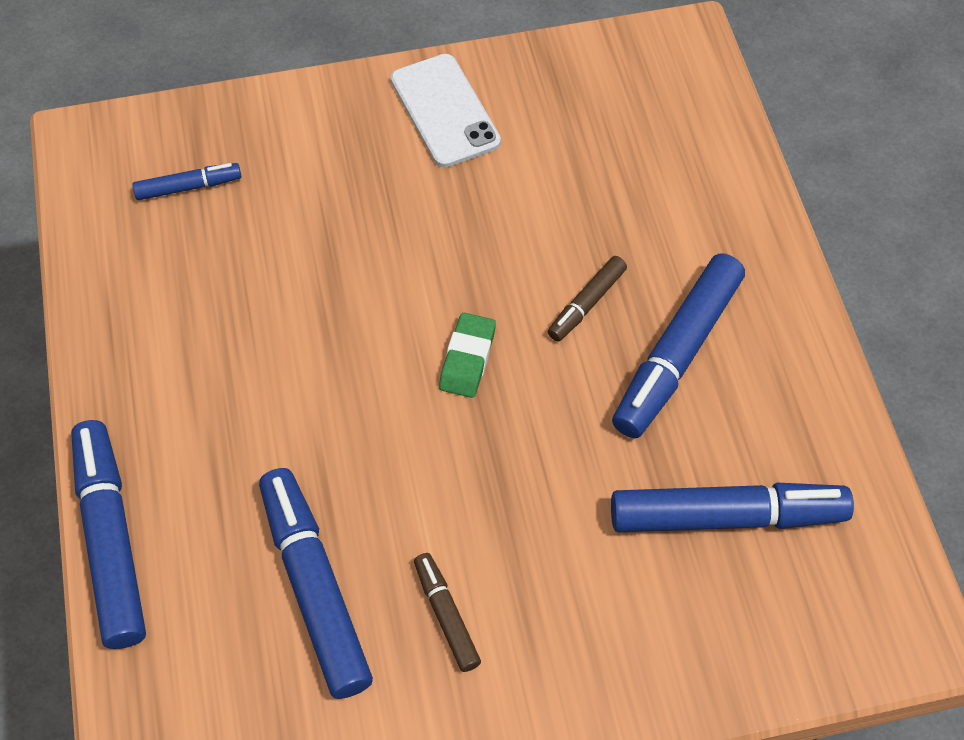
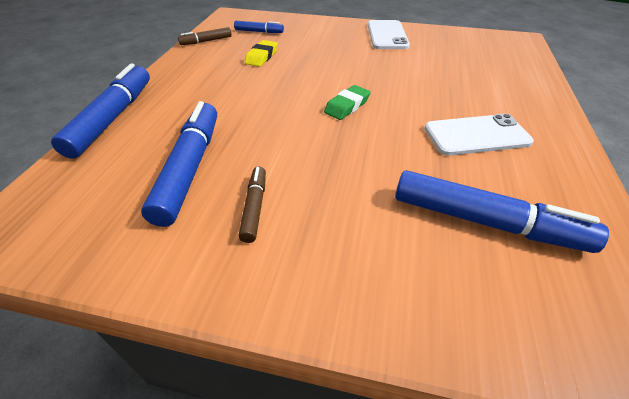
camera: 25 degrees right, 15 degrees down
brown marker [548,256,627,342] -> brown marker moved to [178,27,232,45]
blue marker [612,253,745,438] -> white phone [424,114,534,156]
none -> yellow eraser [245,40,277,67]

